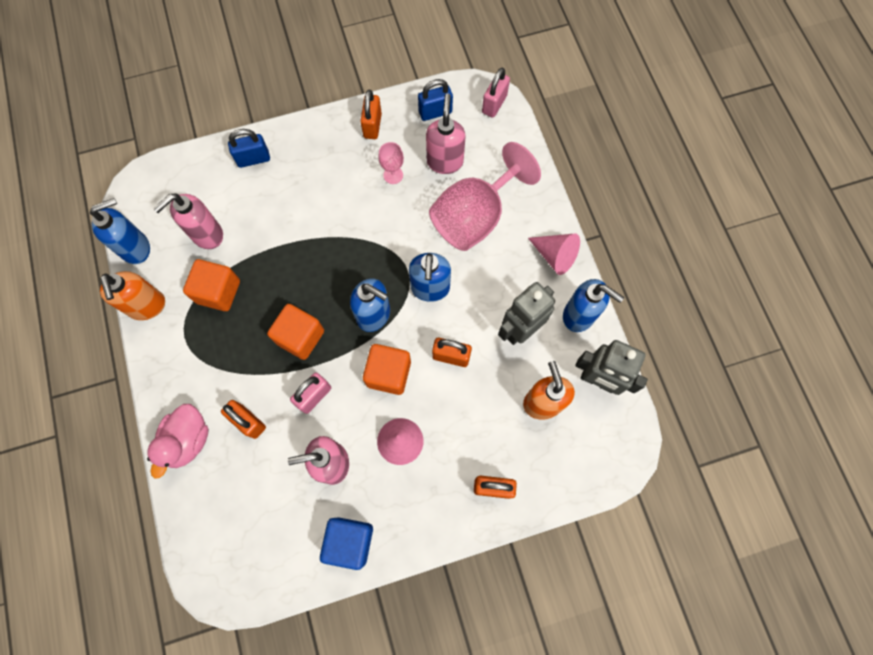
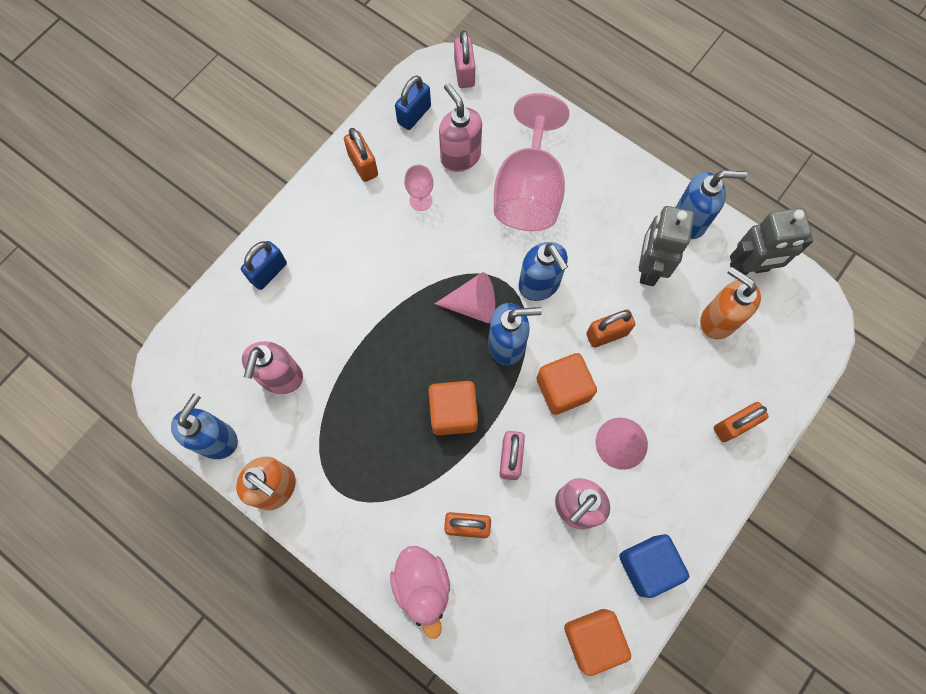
camera: 35 degrees left, 0 degrees up
orange cube [183,259,240,311] -> orange cube moved to [564,609,631,676]
pink cone [528,234,580,275] -> pink cone moved to [435,272,495,323]

